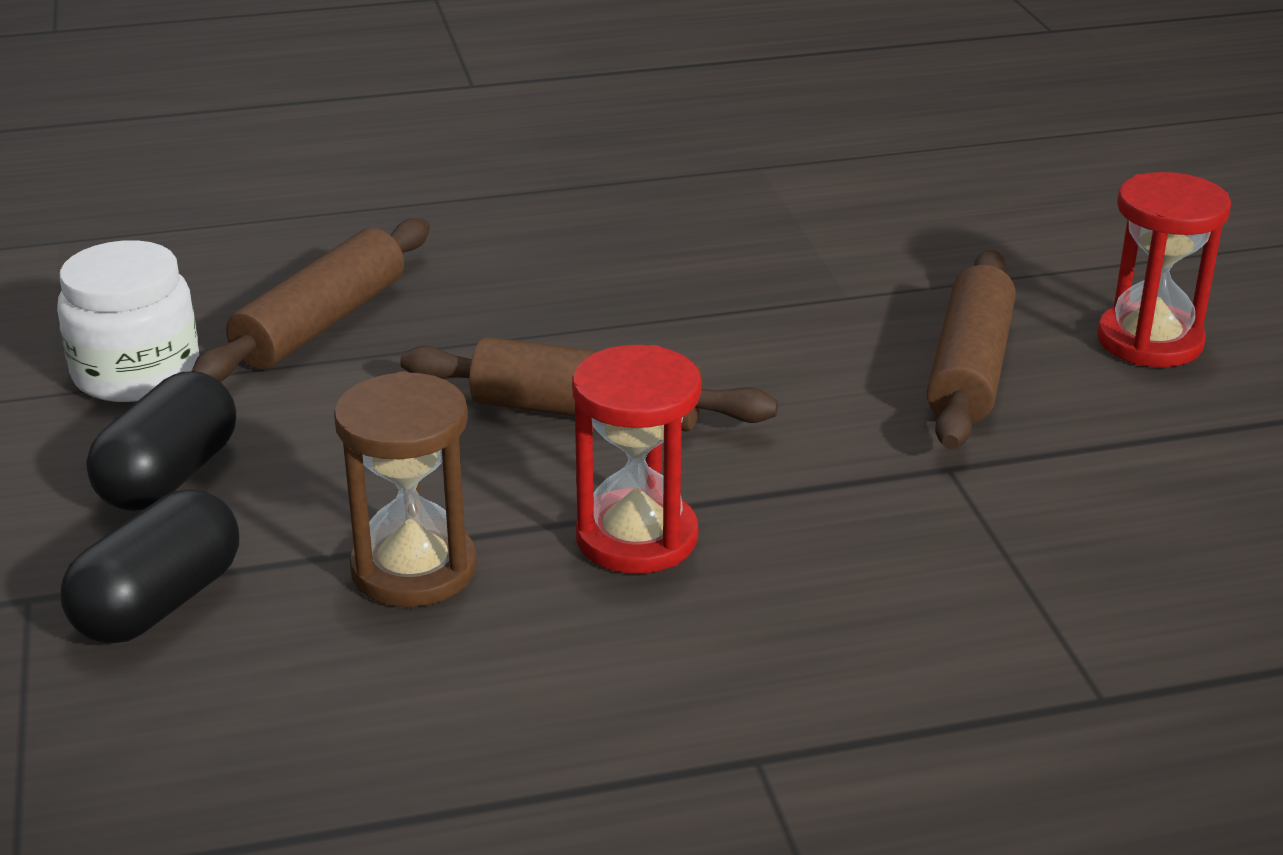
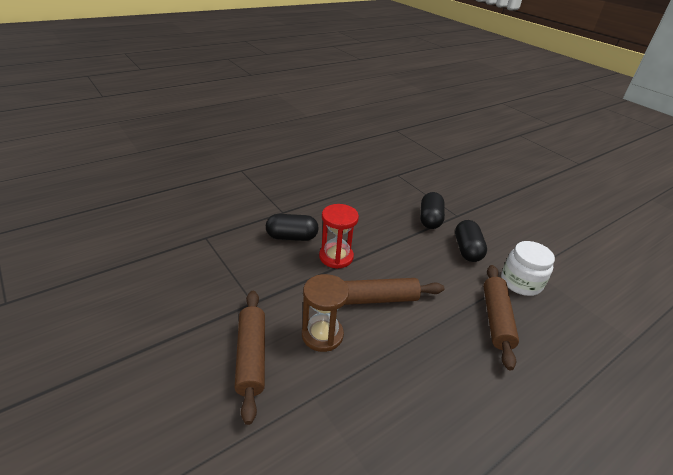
camera: 155 degrees right, 5 degrees up
brown hourglass [334,371,477,607] -> brown hourglass moved to [302,274,349,352]
red hourglass [1097,172,1231,367] -> none
none -> black capsule [266,214,319,241]

